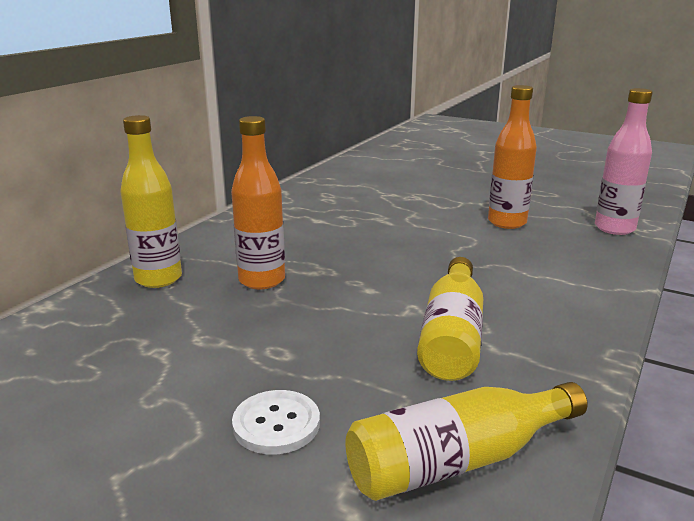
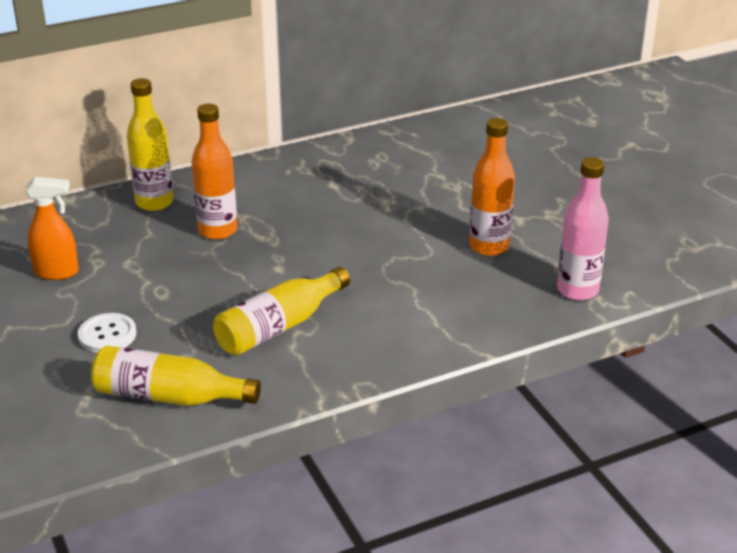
camera: 35 degrees right, 10 degrees up
none -> orange spray bottle [25,177,79,280]

